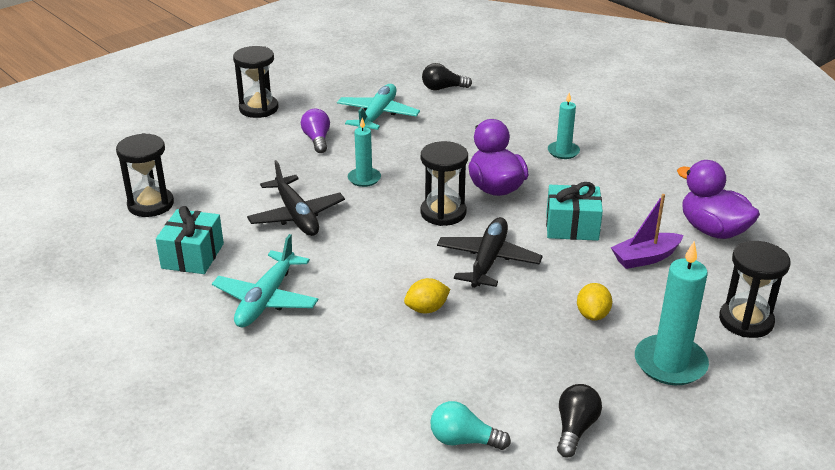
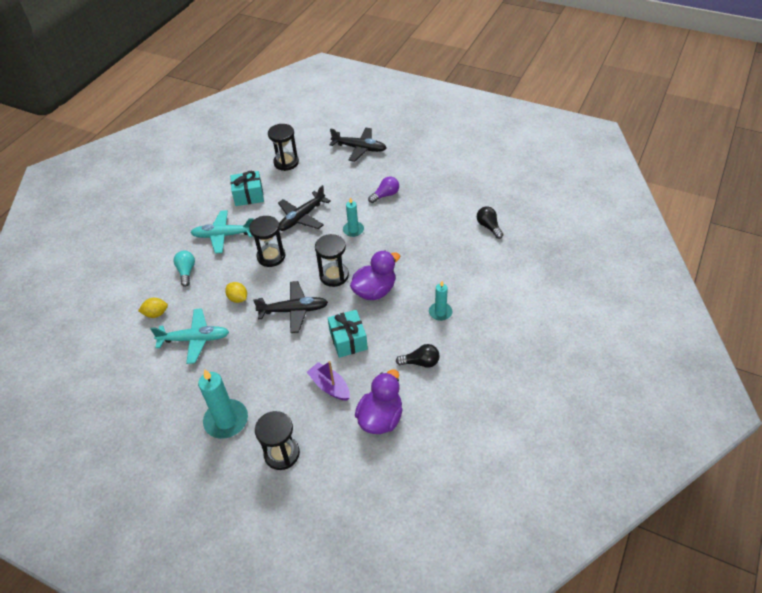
camera: 70 degrees right, 15 degrees up
black hourglass [233,46,278,118] -> black hourglass moved to [249,216,285,267]
turquoise plane [337,84,420,130] -> turquoise plane moved to [150,308,229,364]
turquoise light bulb [430,401,511,450] -> turquoise light bulb moved to [174,251,195,287]
black light bulb [557,384,602,458] -> black light bulb moved to [396,344,440,368]
yellow lemon [577,283,612,321] -> yellow lemon moved to [138,298,168,318]
none -> black plane [330,128,386,162]

